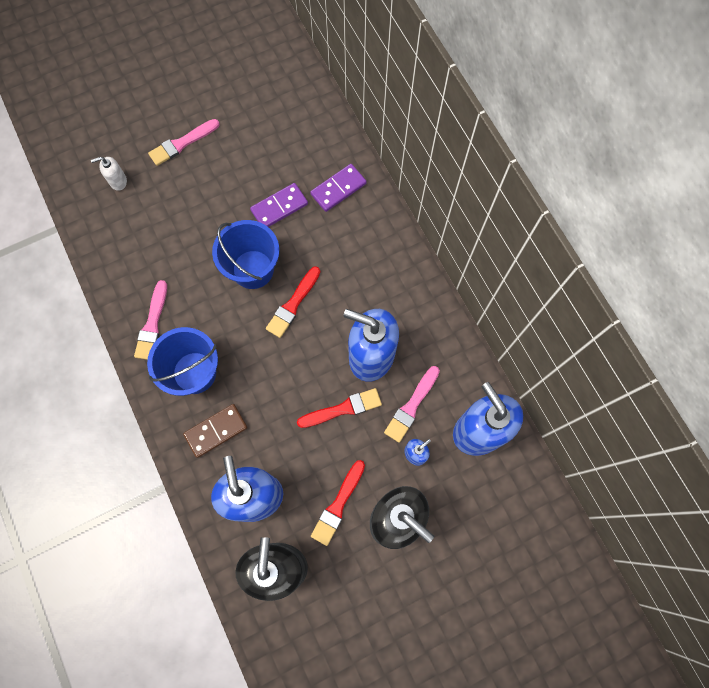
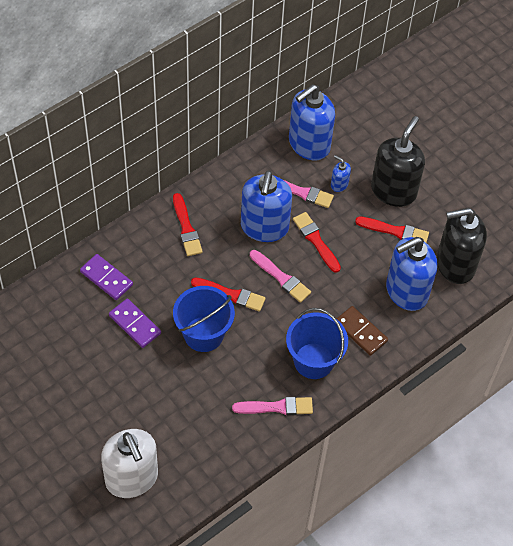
camera: 105 degrees left, 15 degrees down
white soap dispenser [91,157,127,191] -> white soap dispenser [101,429,158,498], size x2.32
pink brush [148,119,220,166] -> pink brush moved to [250,250,311,303]
none -> red brush [173,193,203,256]

